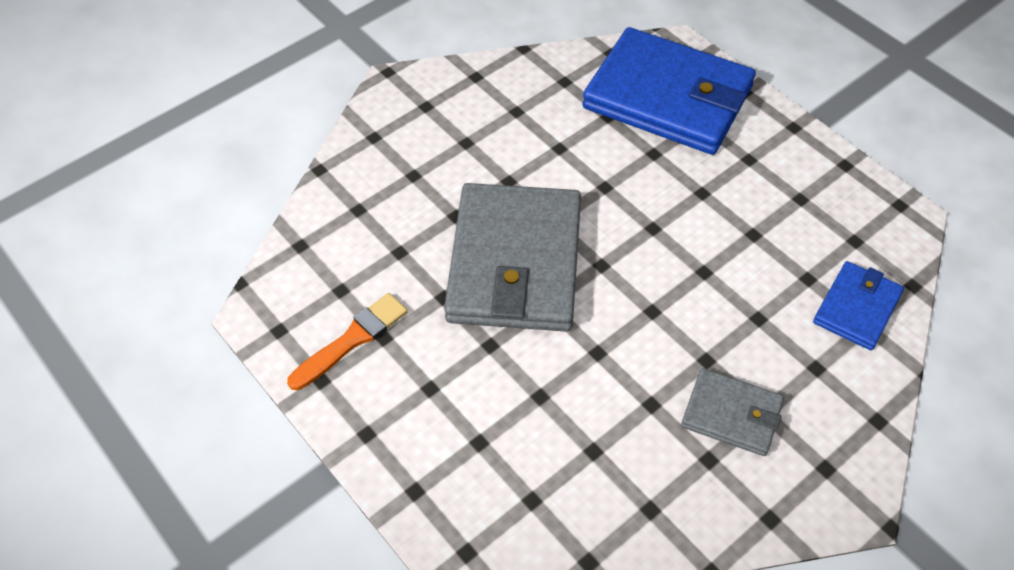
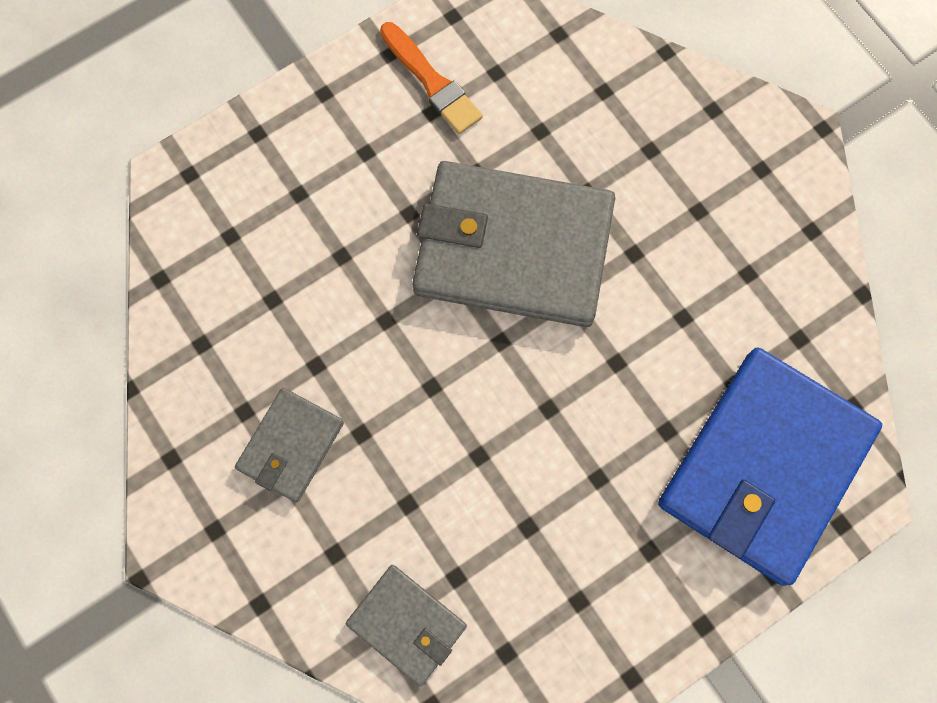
camera: 95 degrees right, 20 degrees up
blue wallet [813,261,904,350] -> grey wallet [346,565,467,686]

